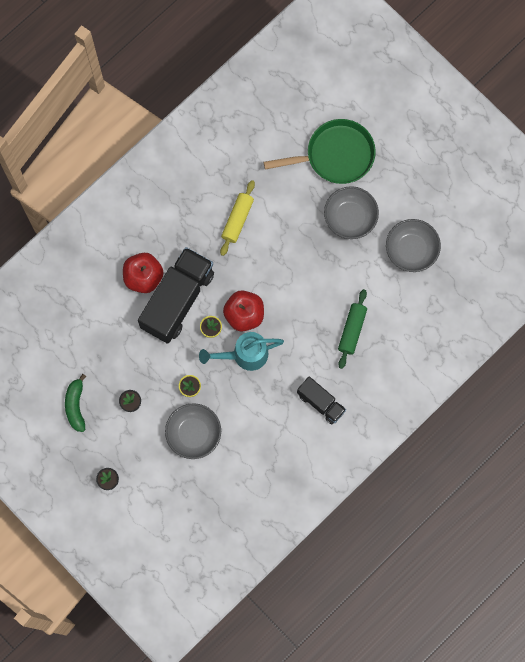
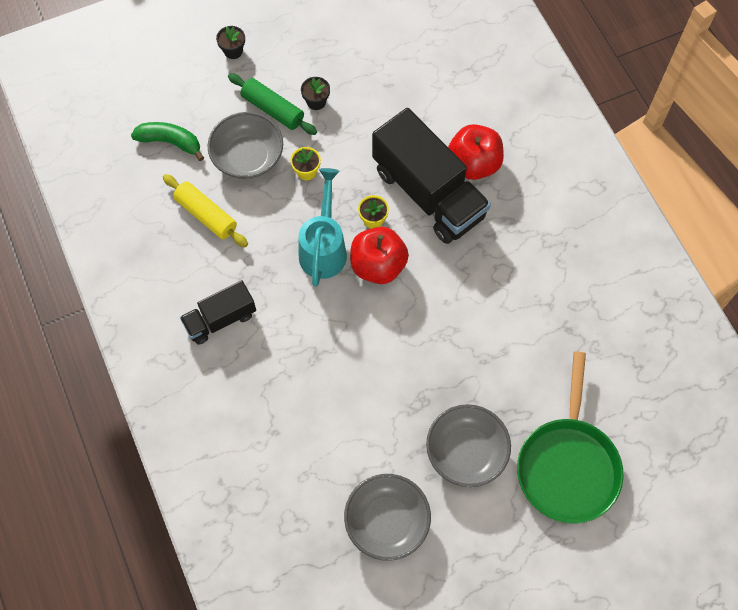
camera: 110 degrees right, 10 degrees down
green banana [65,374,86,432] -> green banana moved to [131,122,204,161]
yellow rolling pin [220,180,255,256] -> yellow rolling pin moved to [163,174,248,247]
green rolling pin [338,289,367,369] -> green rolling pin moved to [228,73,317,135]

